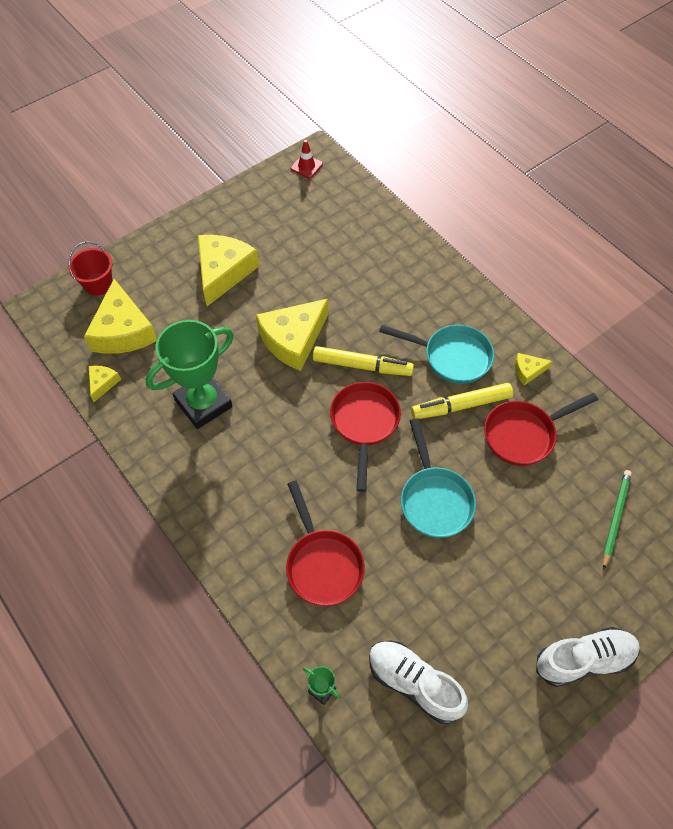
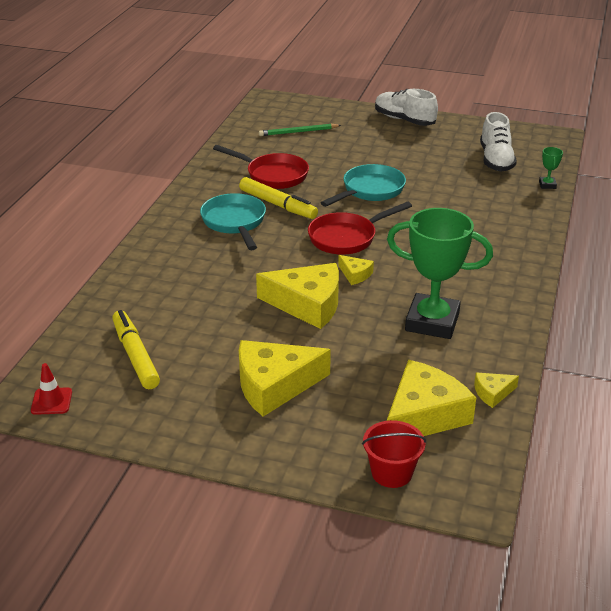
camera: 125 degrees left, 25 degrees down
red pan [286,481,365,606] -> none
yellow marker [313,346,414,376] -> yellow marker moved to [112,310,160,389]
yellow cheese [515,353,552,385] -> yellow cheese moved to [338,255,374,285]

